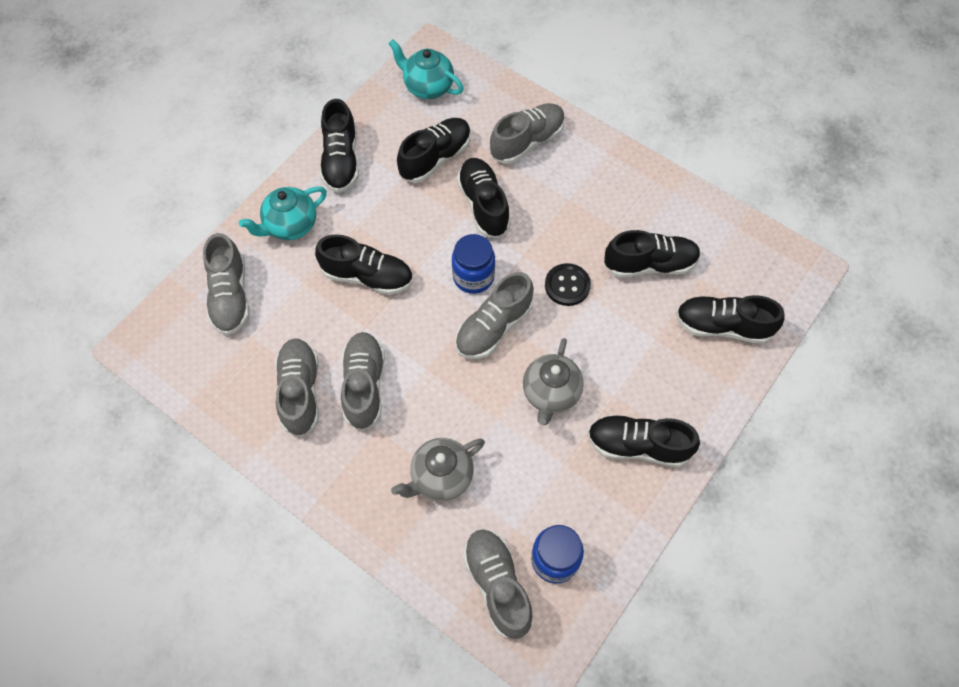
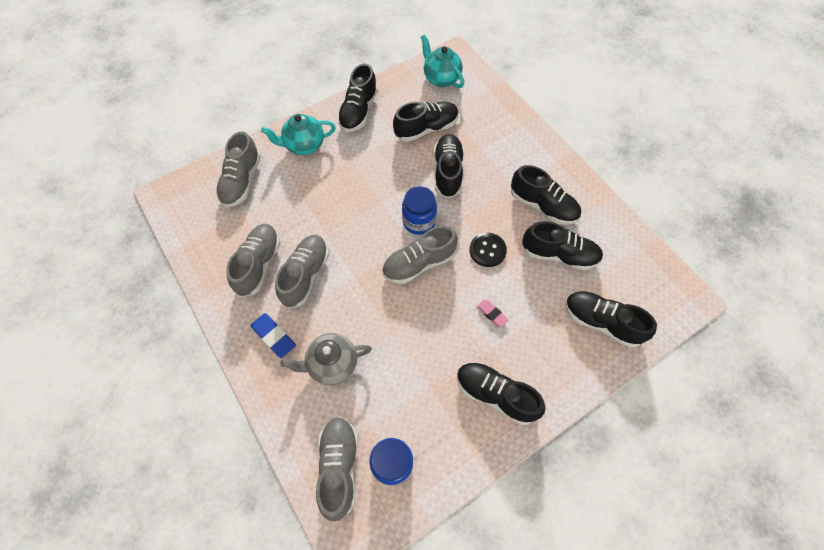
camera: 20 degrees right, 0 degrees up
black shoe [315,234,413,295] -> black shoe moved to [511,165,581,225]
grey shoe [490,103,565,164] -> none
grey teapot [523,338,584,425] -> none
none -> blue eraser [250,313,296,358]
none -> pink eraser [477,300,508,327]

